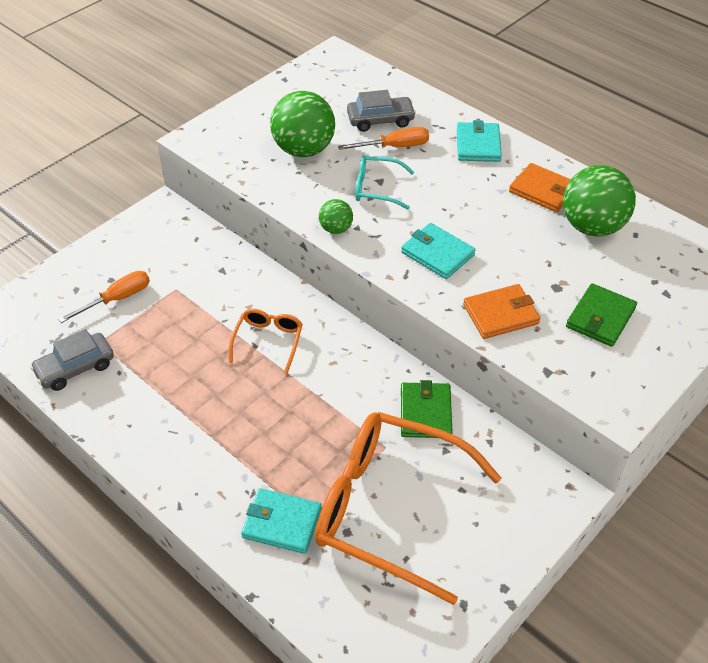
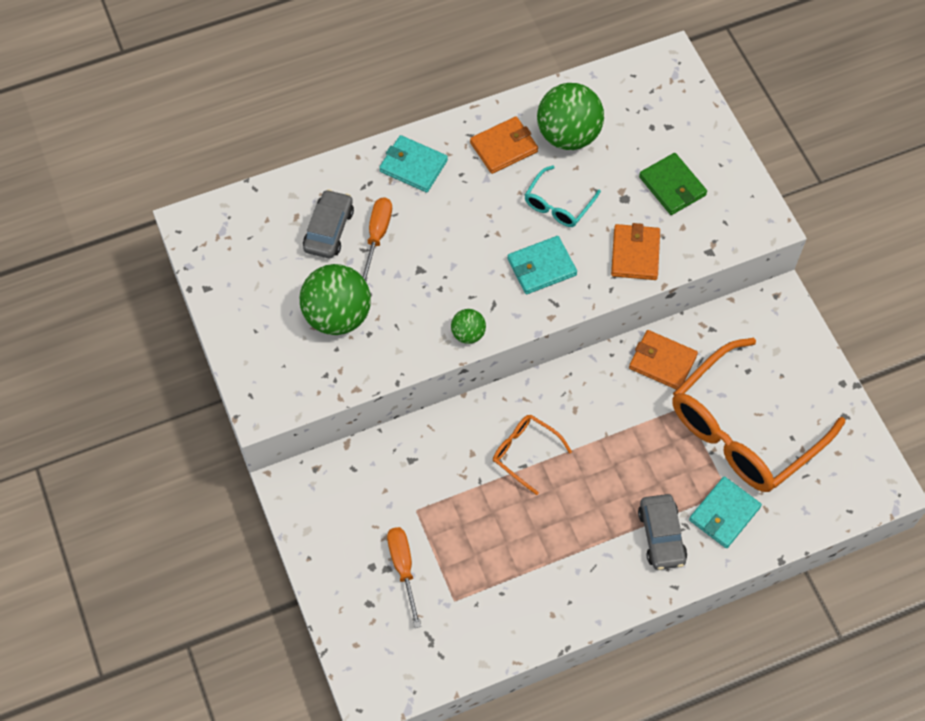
camera: 65 degrees left, 15 degrees up
grey car [30,329,114,391] -> grey car moved to [638,494,687,570]
turquoise glasses [355,155,414,209] -> turquoise glasses moved to [525,166,601,227]
green wallet [401,380,453,438] -> orange wallet [629,330,698,390]

